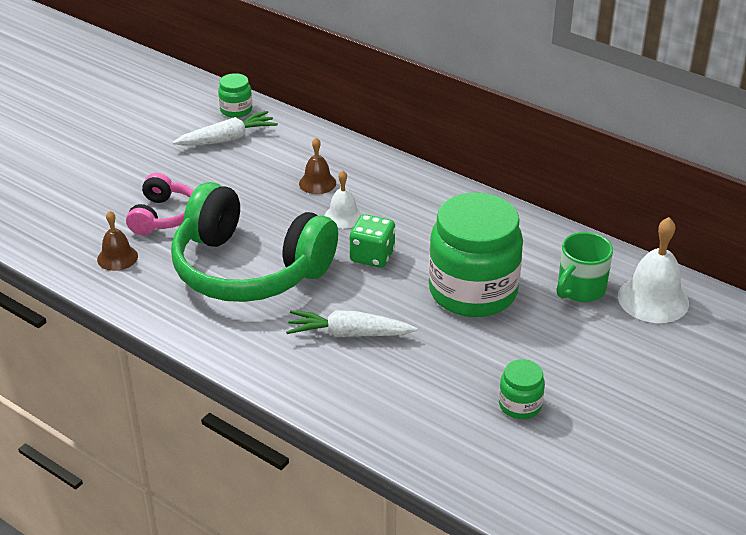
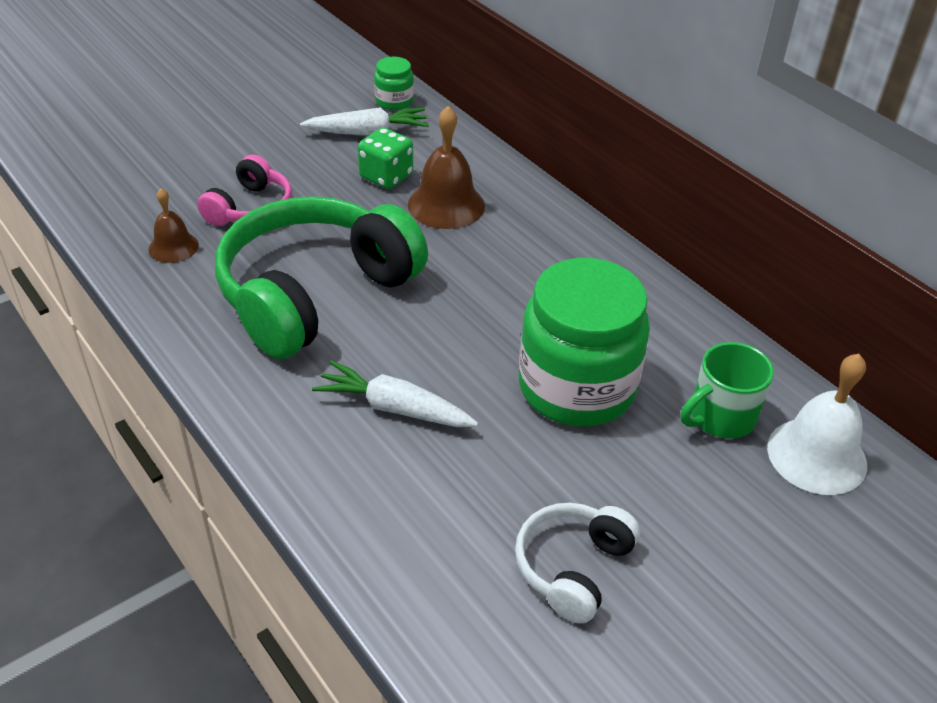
camera: 15 degrees right, 5 degrees up
green headphones [171,182,338,302] -> green headphones turned 90 degrees clockwise [215,196,428,359]
brown bell [299,138,336,194] -> brown bell [408,106,485,229], size x1.67
white bell [324,170,363,229] -> none
green dice [349,214,396,268] -> green dice moved to [358,128,413,189]
green jar [499,359,545,419] -> white headphones [515,503,640,624]

